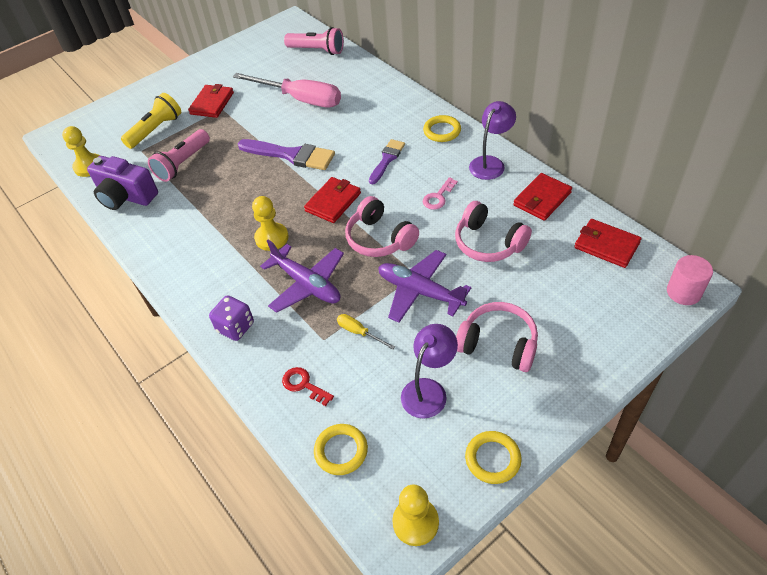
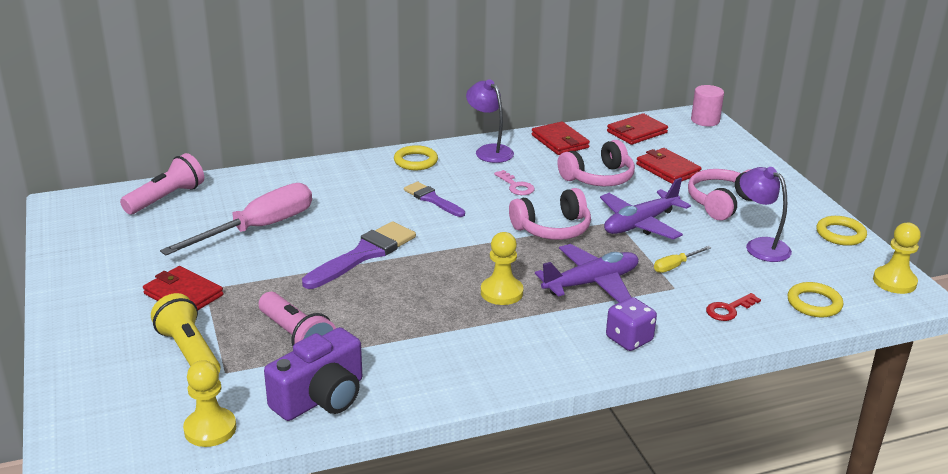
camera: 75 degrees left, 20 degrees down
red wallet [304,177,361,223] -> red wallet moved to [636,148,702,184]

